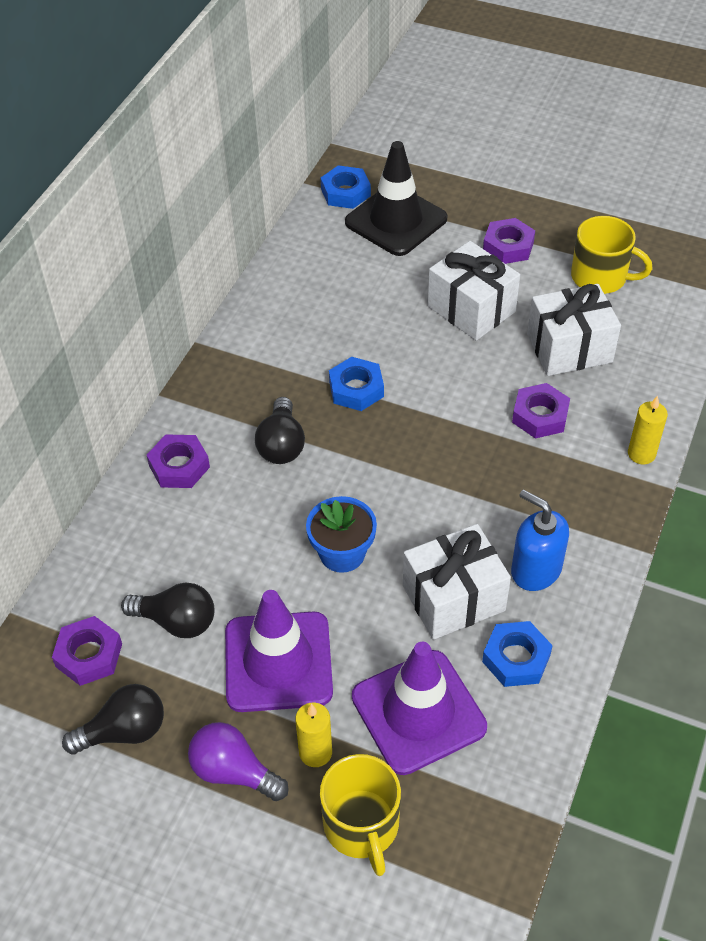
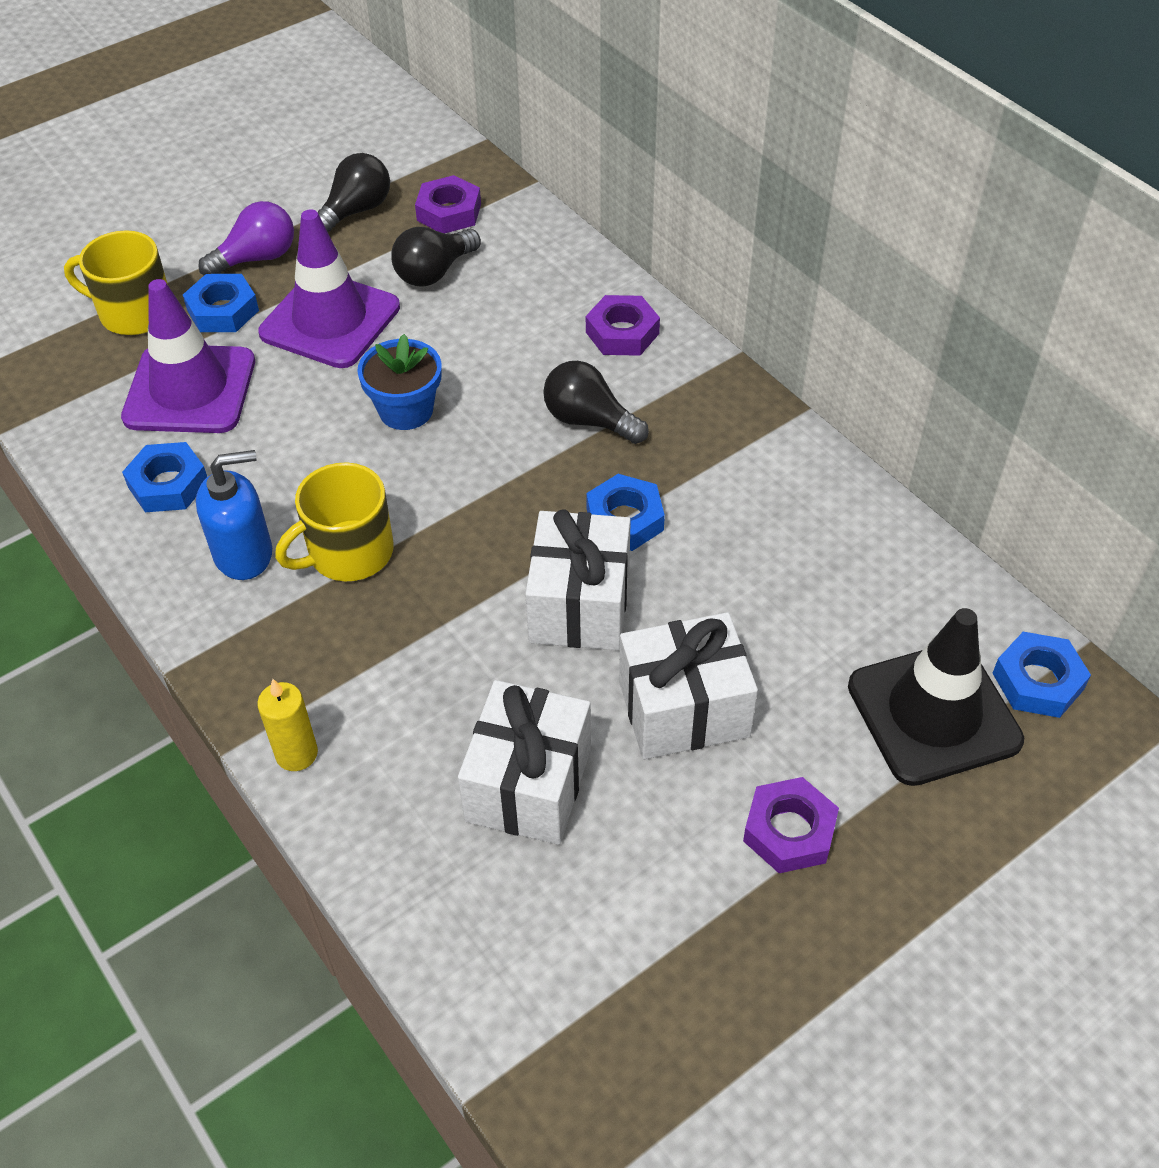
camera: 120 degrees right, 0 degrees up
black light bulb [62,684,164,755] -> black light bulb turned 150 degrees counterclockwise [318,153,390,232]
yellow candle [295,702,332,767] -> blue nut [183,274,259,332]
white gift [403,524,511,640] -> white gift moved to [525,509,631,650]
purple nut [512,383,570,439] -> none
yellow mug [571,216,652,294] -> yellow mug moved to [275,462,394,581]

